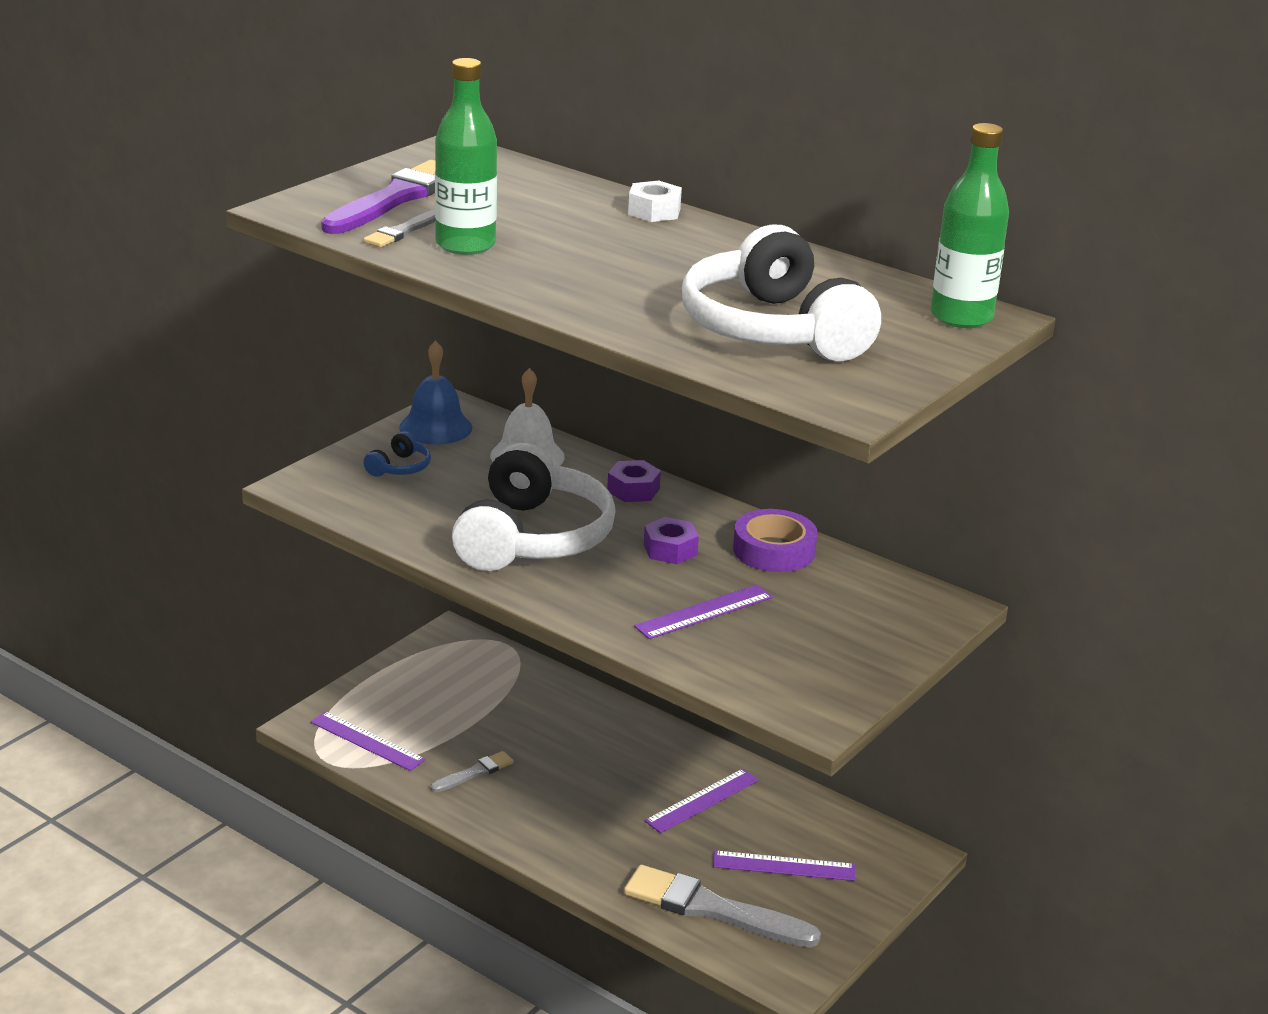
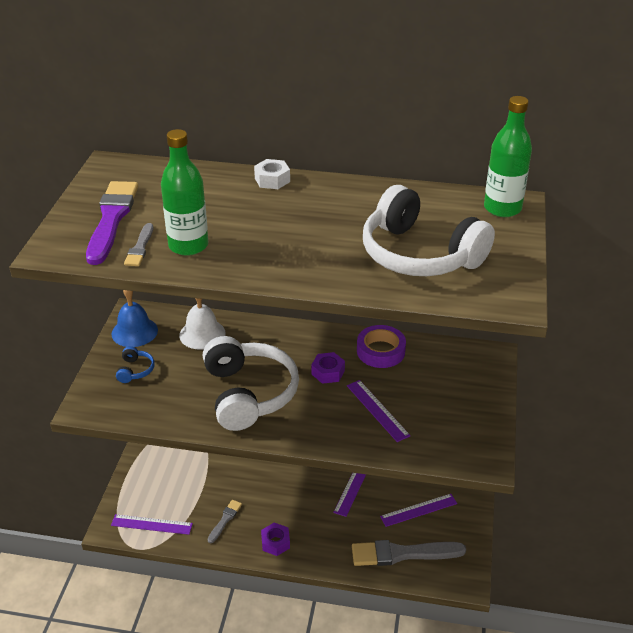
camera: 25 degrees left, 10 degrees up
purple nut [607,460,661,502] -> purple nut moved to [261,522,290,556]
purple ruler [634,585,773,639] -> purple ruler turned 60 degrees counterclockwise [347,380,411,442]

